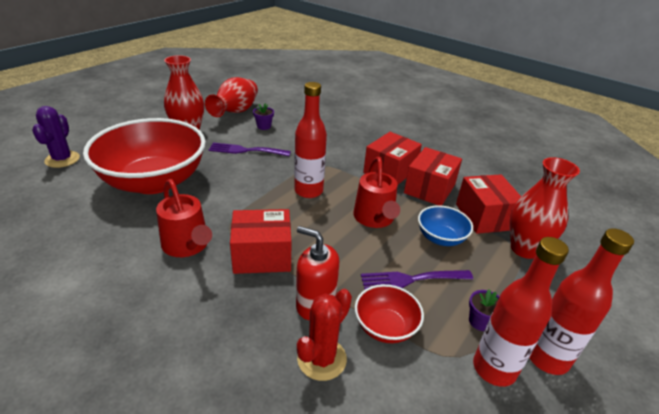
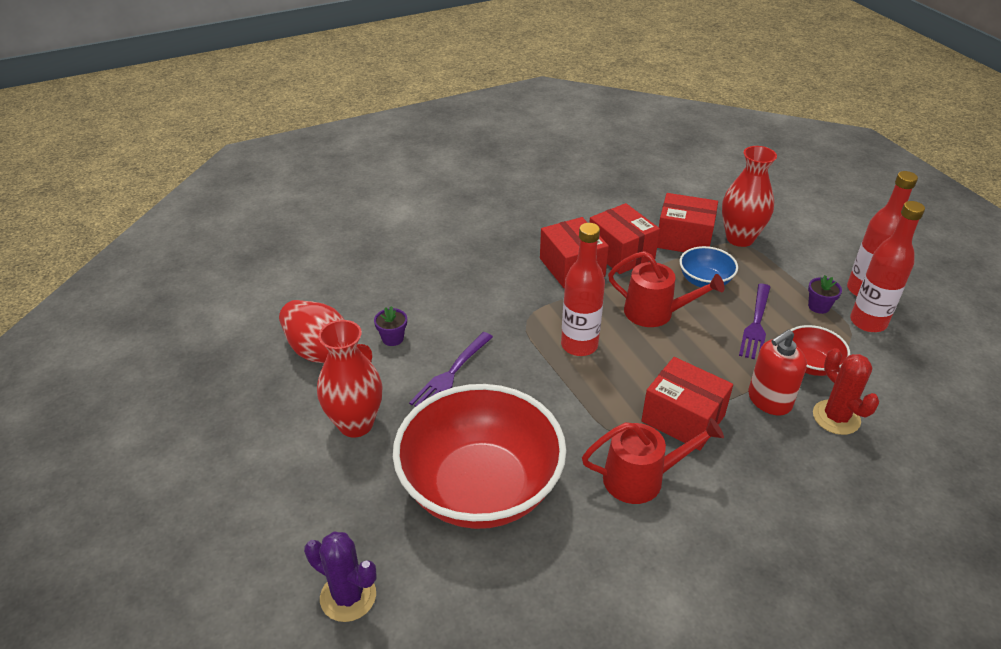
camera: 60 degrees left, 5 degrees up
red box [230,209,291,274] -> red box turned 75 degrees counterclockwise [641,357,733,451]

